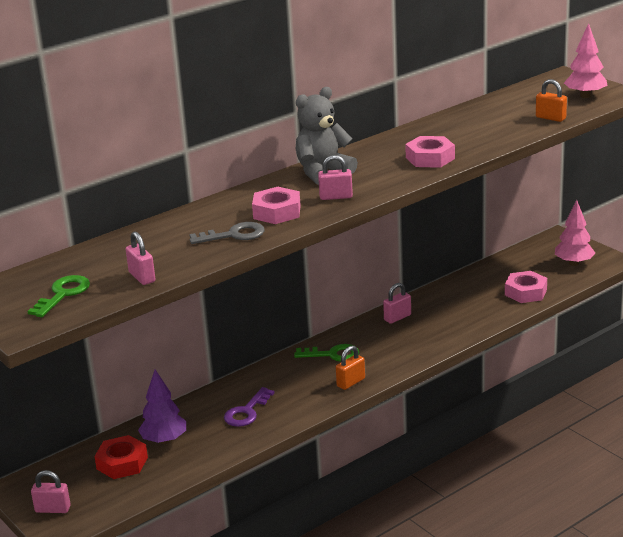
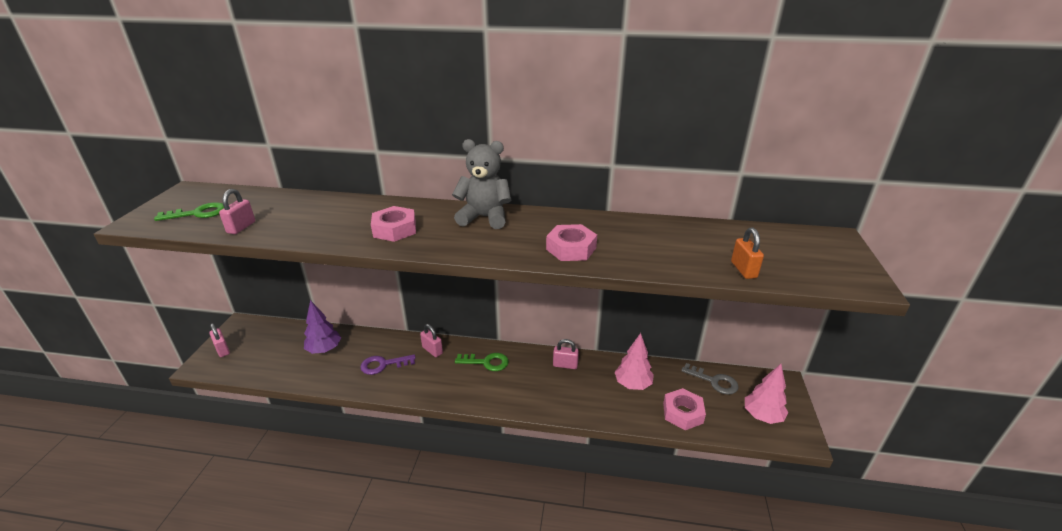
camera: 45 degrees right, 5 degrees up
red nut [94,435,148,479] -> none
grey key [189,222,265,244] -> grey key moved to [681,363,738,395]
green key [294,344,359,362] -> green key turned 45 degrees counterclockwise [455,353,509,371]
pink padlock [318,155,353,200] -> pink padlock moved to [420,324,443,357]
orange padlock [336,346,365,390] -> none
pink tree [564,23,607,98] -> pink tree moved to [615,333,654,390]

